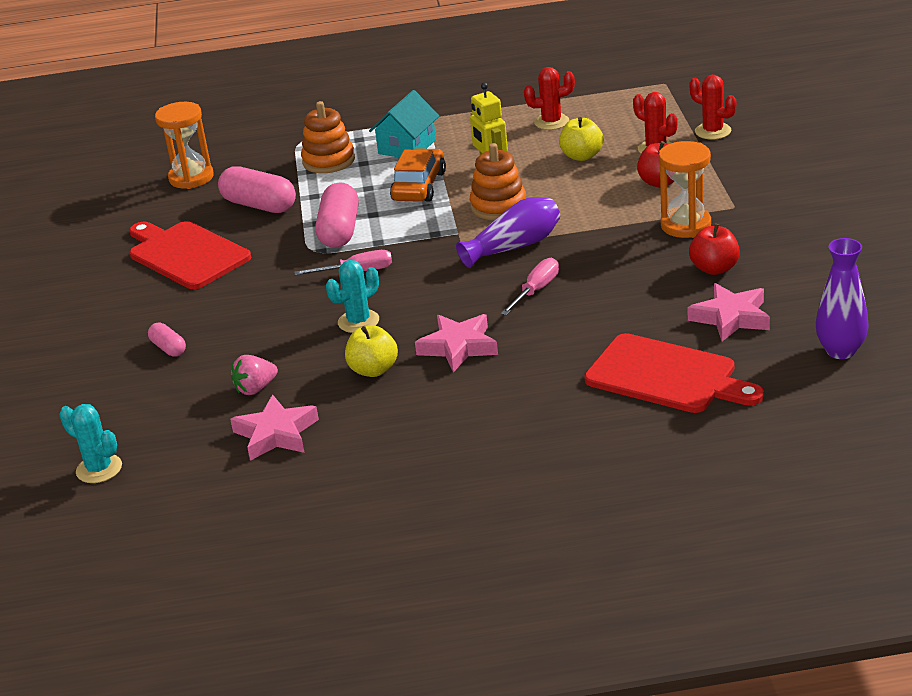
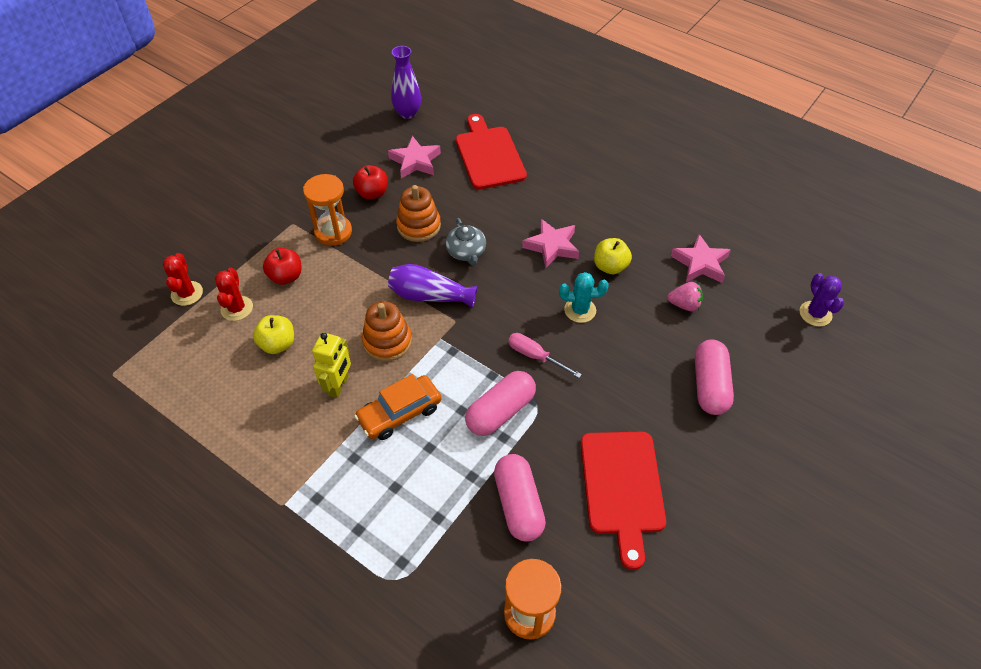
camera: 140 degrees left, 20 degrees up
turquoise cactus [59,404,122,483] -> purple cactus [800,273,844,326]
pink capsule [148,323,186,357] -> pink capsule [695,340,734,415], size x1.90
orange stacking toy [301,101,355,173] -> orange stacking toy moved to [396,185,441,242]
turquoise house [369,90,439,158] -> none
pink screwdriver [501,258,559,315] -> grey teapot [445,218,486,266]
red cactus [524,67,575,130] -> none

